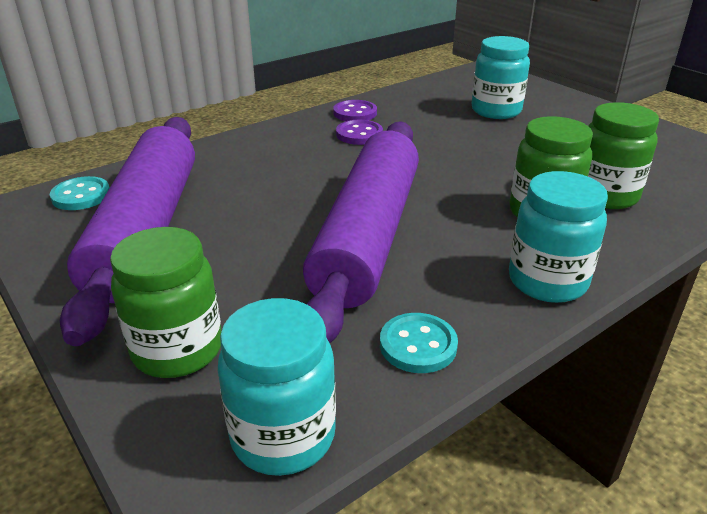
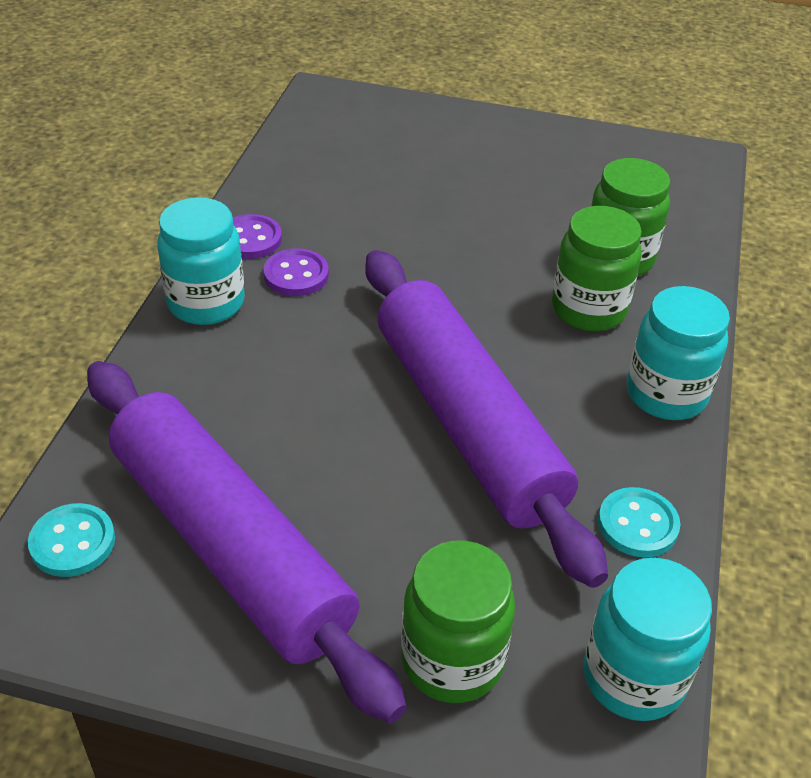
camera: 40 degrees left, 10 degrees up
turquoise jar [471,36,530,119] -> turquoise jar moved to [157,197,245,325]

